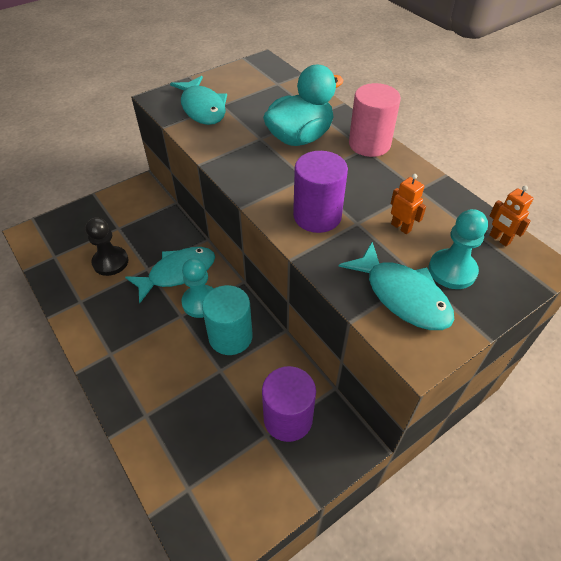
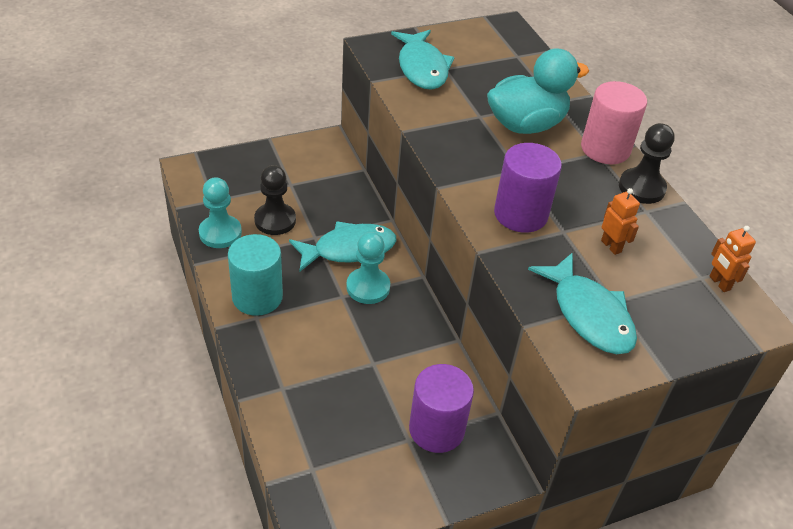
camera: 10 degrees right, 5 degrees down
turquoise cylinder [202,285,253,355] -> turquoise cylinder moved to [228,234,283,316]
turquoise pawn [429,209,488,289] -> turquoise pawn moved to [199,177,242,248]
none -> black pawn [619,123,675,204]

